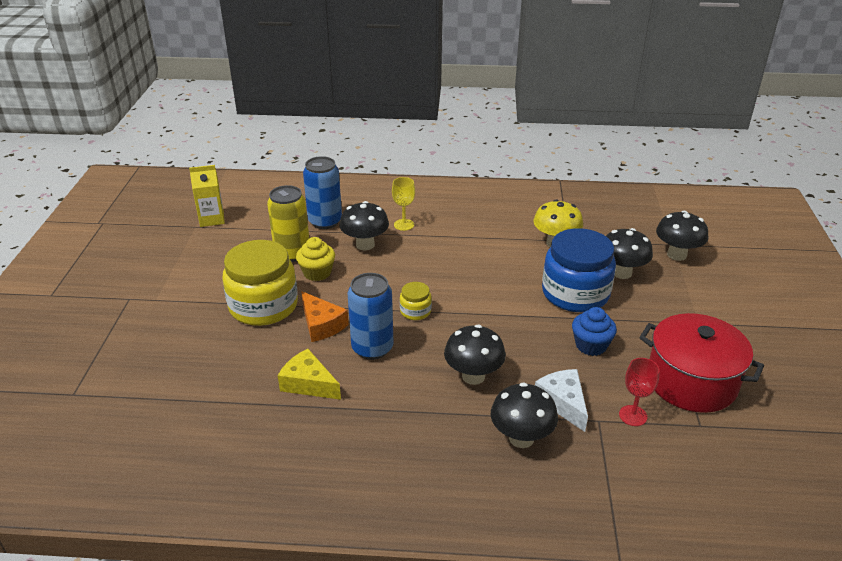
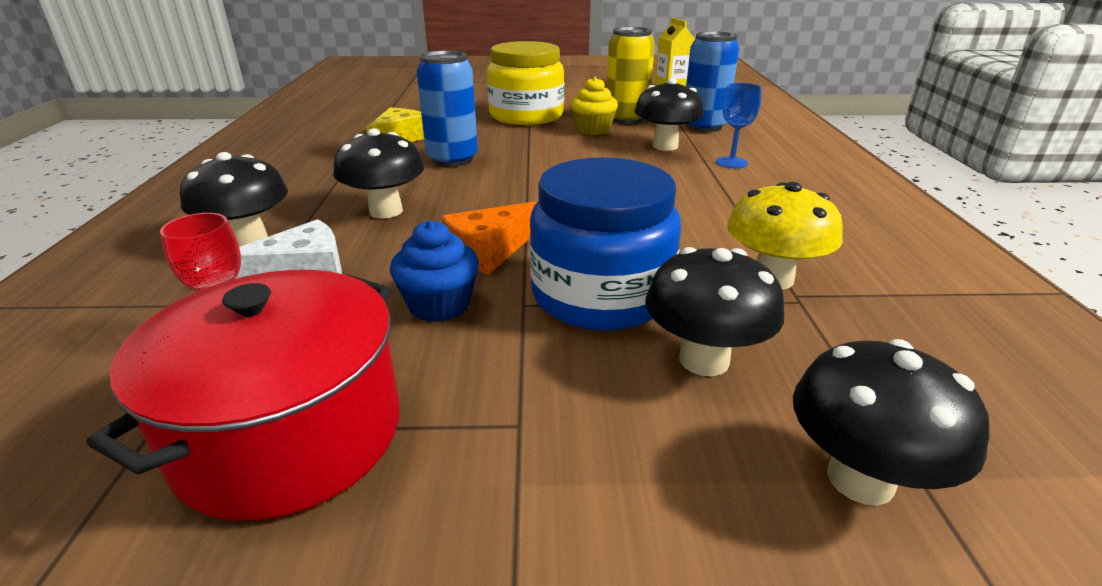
camera: 85 degrees right, 5 degrees down
orange cheese [301,291,349,342] -> orange cheese moved to [441,201,537,275]
yellow goblet [392,177,415,231] -> blue goblet [716,83,762,168]
yellow jar [400,282,432,320] -> none

